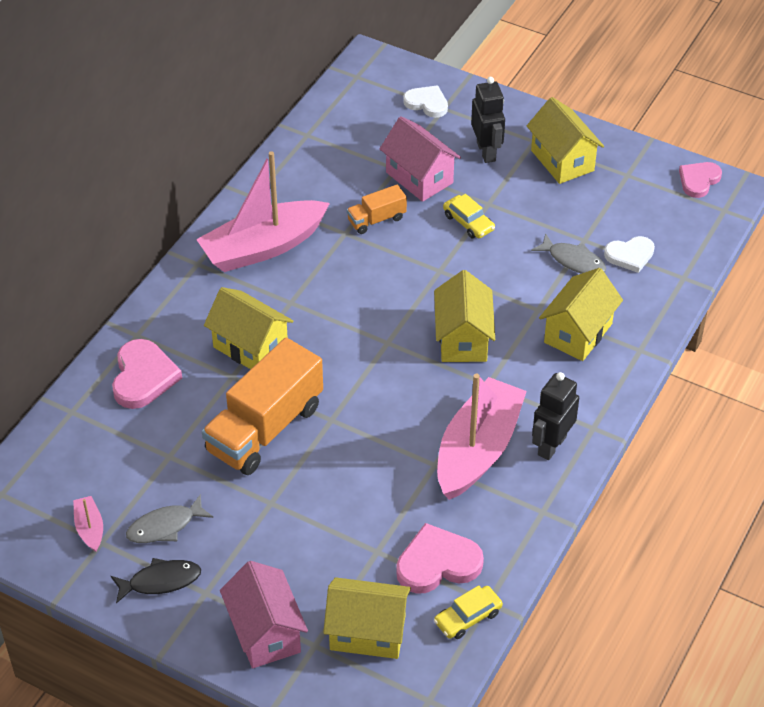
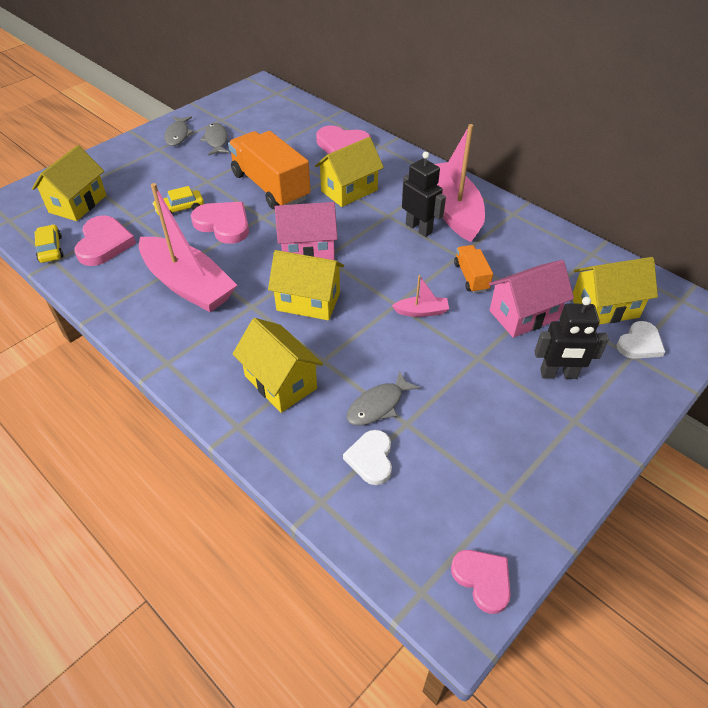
camera: 105 degrees right, 0 degrees up
pink boat [73,496,103,552] -> pink boat moved to [392,275,449,317]
black fish [111,558,201,604] -> grey fish [164,116,194,146]
pink house [220,561,308,668] -> pink house moved to [275,202,338,260]
yellow car [443,194,495,238] -> yellow car moved to [153,186,204,215]
yellow house [527,97,604,184] -> yellow house moved to [572,257,658,325]
black robot [532,372,579,460] -> black robot moved to [402,152,446,237]
none -> pink heart [191,202,249,244]

